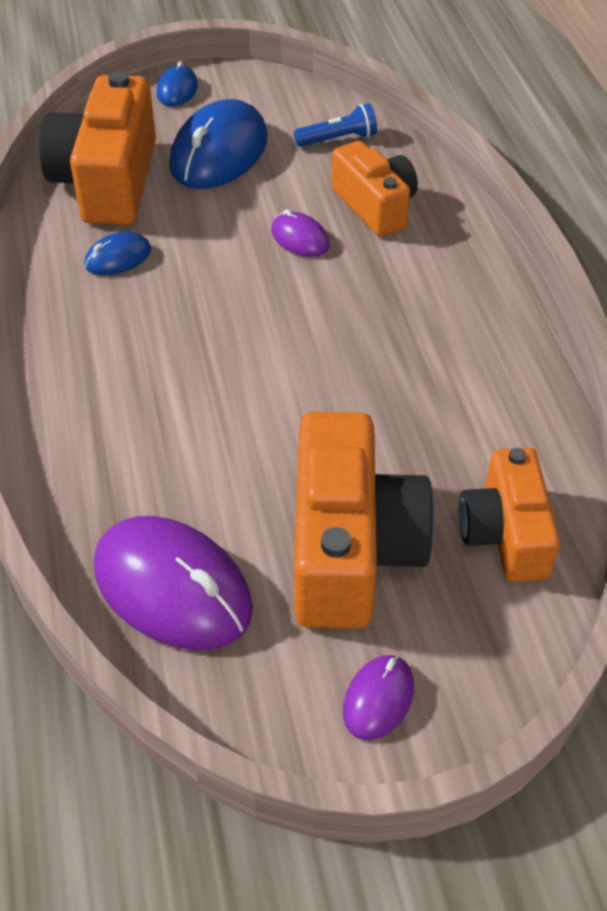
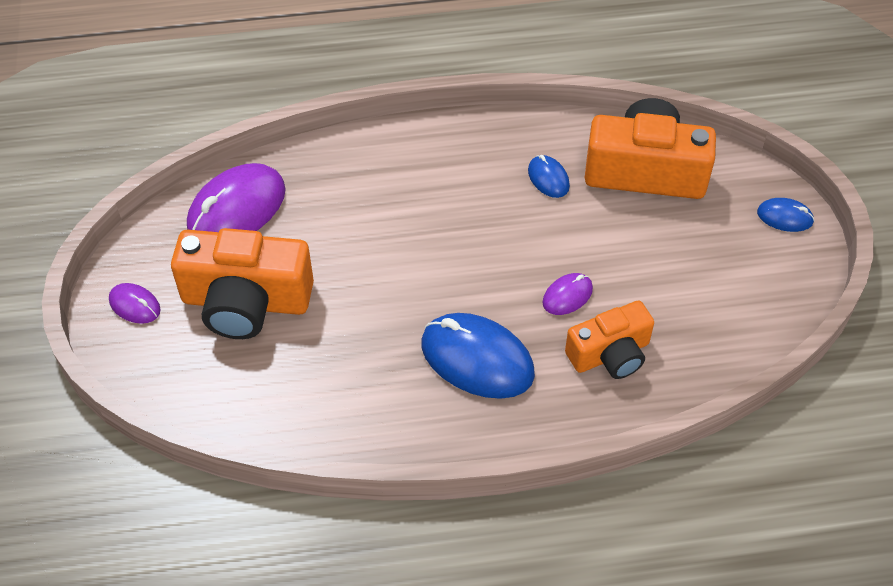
camera: 95 degrees right, 5 degrees up
blue mouse [169,99,268,189] -> blue mouse moved to [421,313,535,399]
blue flashlight [294,103,377,147] -> none
orange camera [459,448,560,582] -> none

